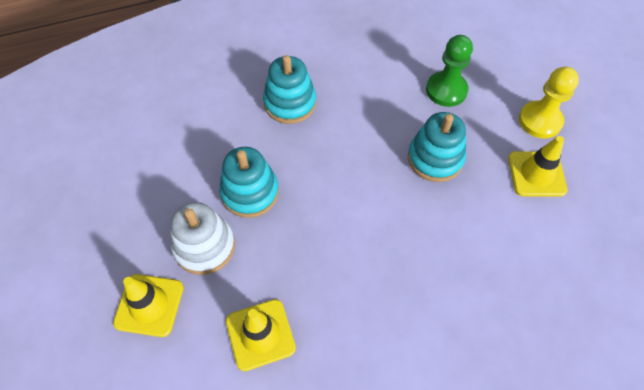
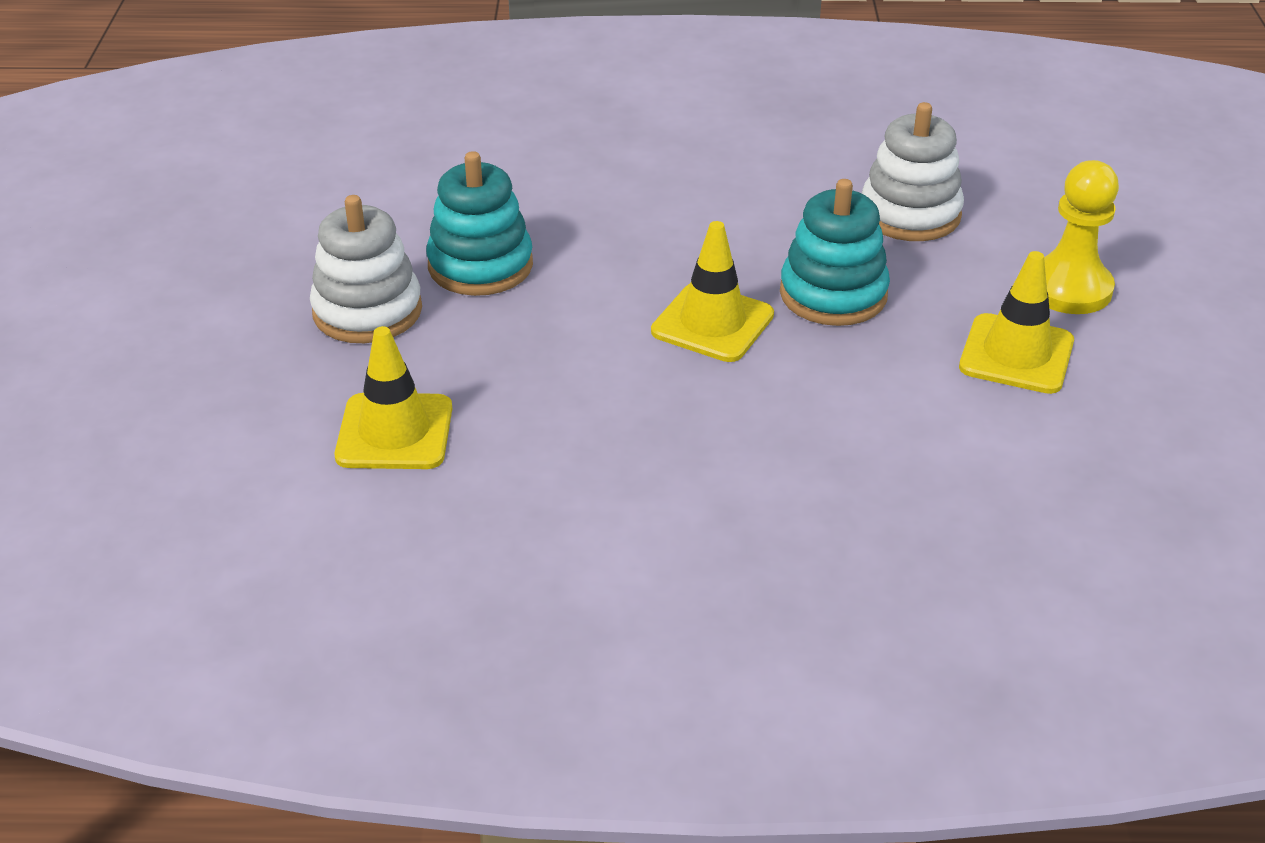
camera: 20 degrees right, 20 degrees down
yellow traffic cone [113,274,184,337] -> yellow traffic cone moved to [651,221,774,362]
turquoise stacking toy [263,55,316,124] -> none
green pawn [426,35,473,107] -> white stacking toy [862,102,964,241]

